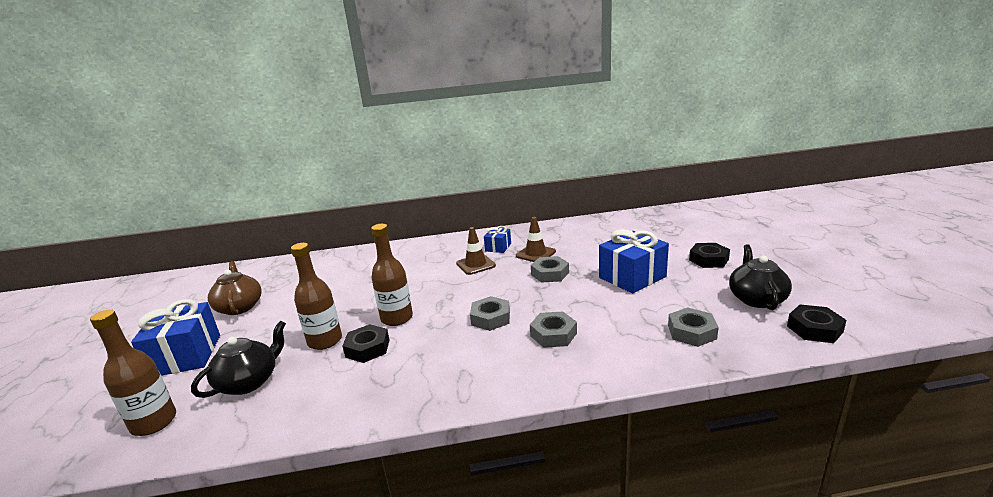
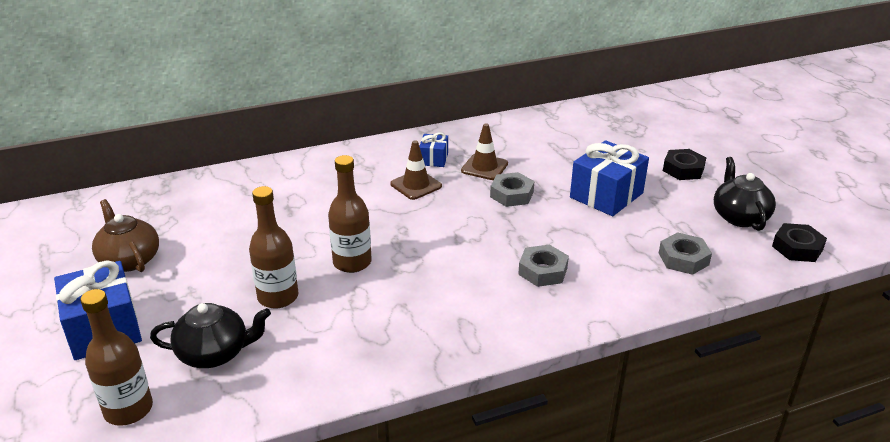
camera: 15 degrees left, 10 degrees up
black teapot [191,320,286,398] -> black teapot turned 60 degrees clockwise [150,303,271,368]
black nut [342,324,389,363] -> none
grey nut [470,296,510,331] -> none

